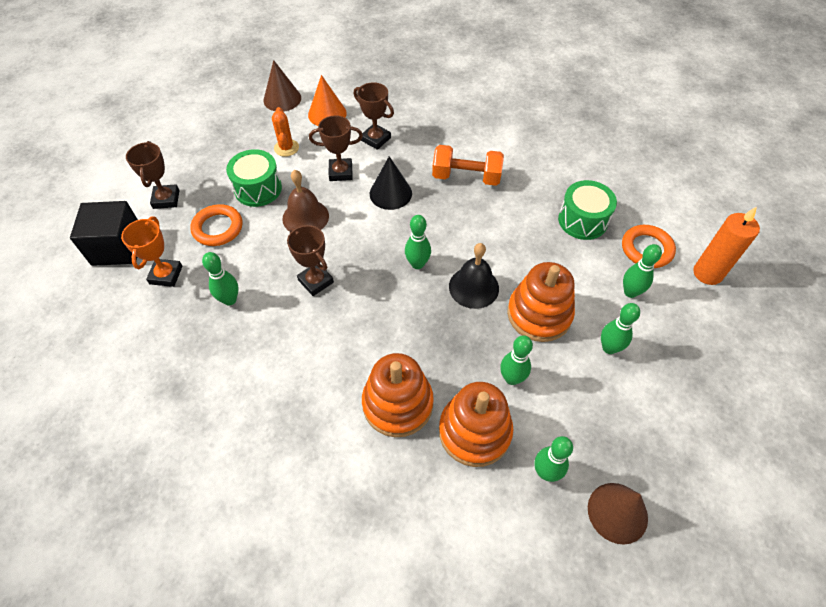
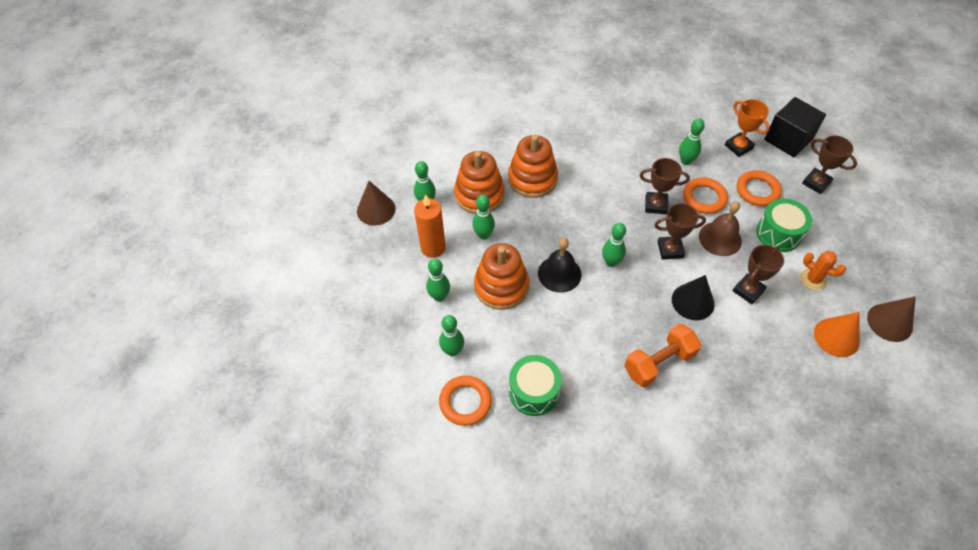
camera: 140 degrees right, 0 degrees up
brown trophy [354,82,394,150] -> brown trophy moved to [654,203,706,260]
orange candle [693,207,760,285] -> orange candle moved to [414,194,446,258]
none -> orange ring [683,177,728,214]

